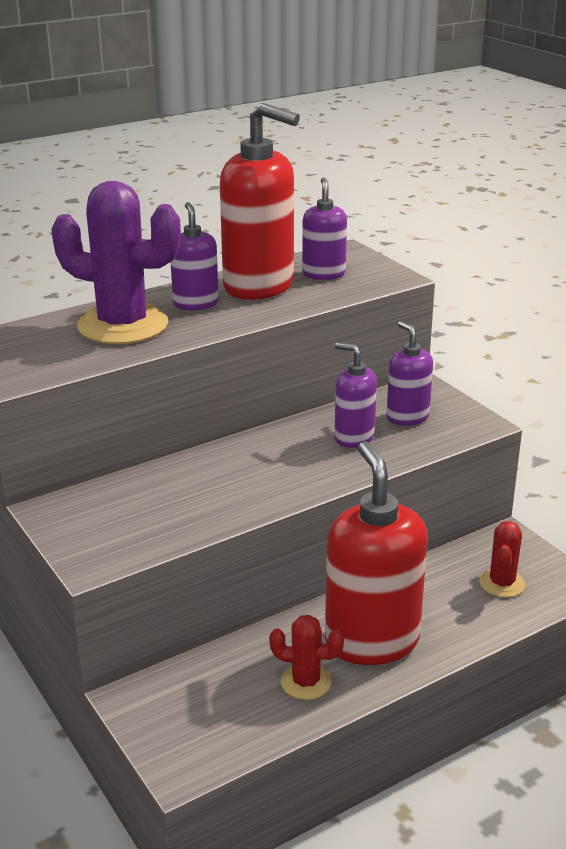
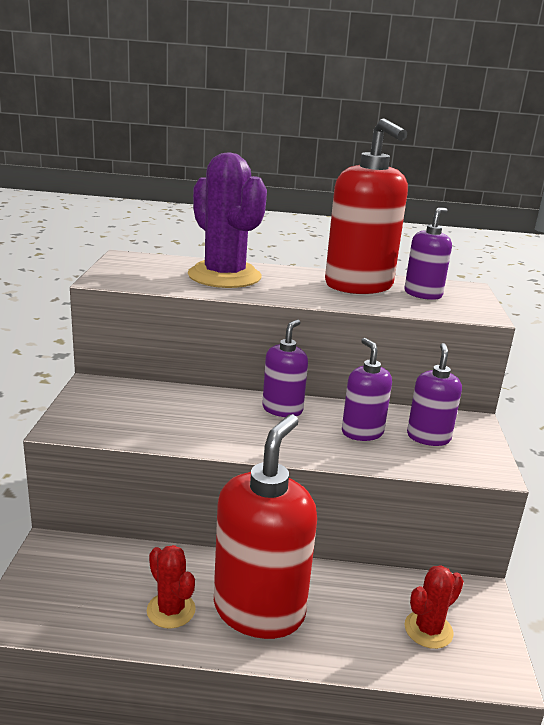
camera: 35 degrees right, 5 degrees down
purple soap dispenser [171,202,219,310] -> purple soap dispenser moved to [262,319,308,417]

